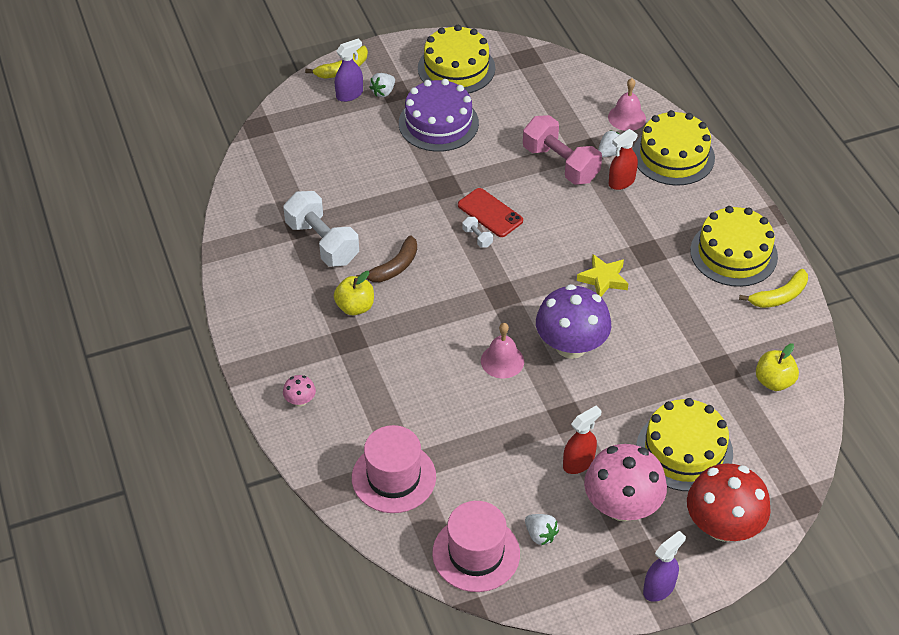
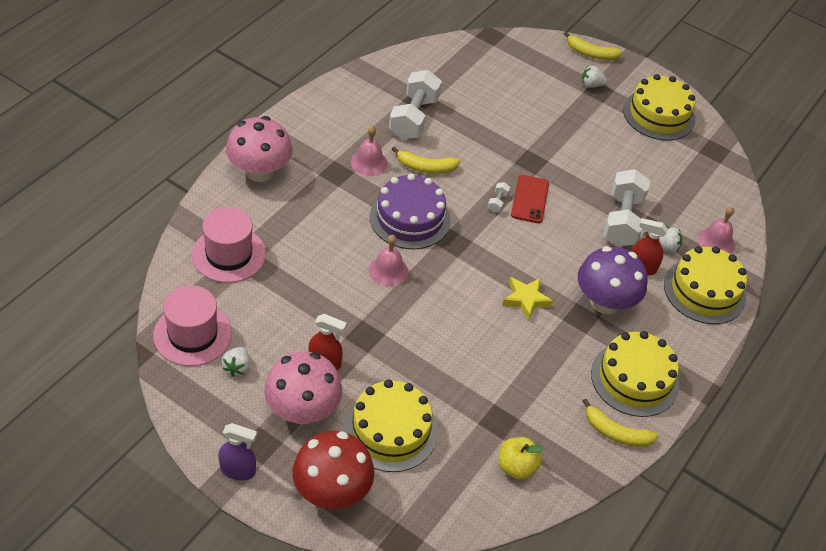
camera: 50 degrees right, 0 degrees up
pink mushroom [283,375,316,407] -> pink mushroom [226,116,292,182], size x2.34
yellow apple [334,271,374,315] -> pink bell [351,125,388,176]
purple spray bottle [335,39,363,102] -> none
brown banana [356,235,417,282] -> yellow banana [392,146,460,174]
purple cake [399,79,479,152] -> purple cake moved to [370,173,450,249]
pink dumbbell [523,115,602,185] -> white dumbbell [603,169,650,246]
purple mushroom [536,284,611,359] -> purple mushroom moved to [578,246,647,314]

